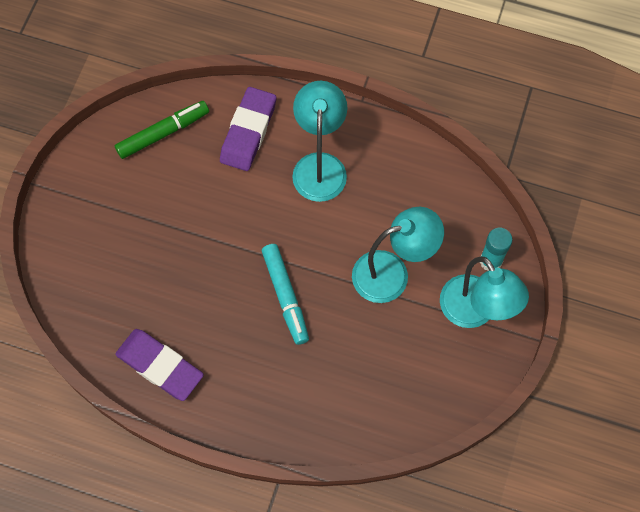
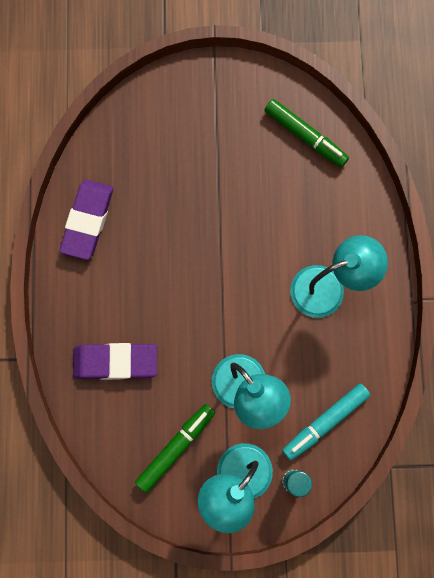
camera: 70 degrees right, 10 degrees up
purple eraser [220,87,276,171] -> purple eraser moved to [73,343,157,380]
turquoise marker [262,244,309,345] -> turquoise marker moved to [282,384,370,460]
none -> green marker [135,404,215,493]

